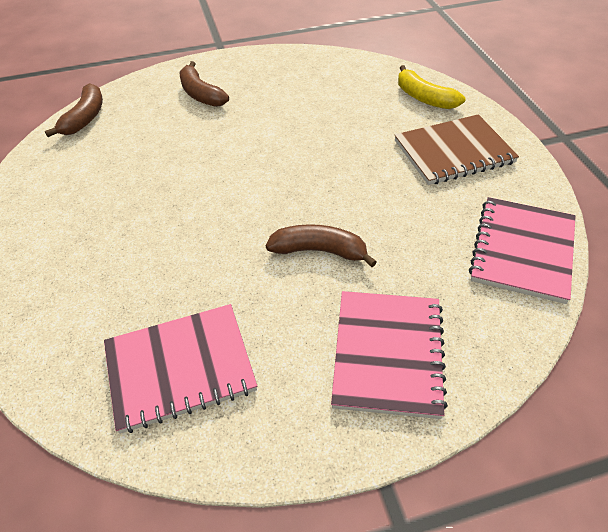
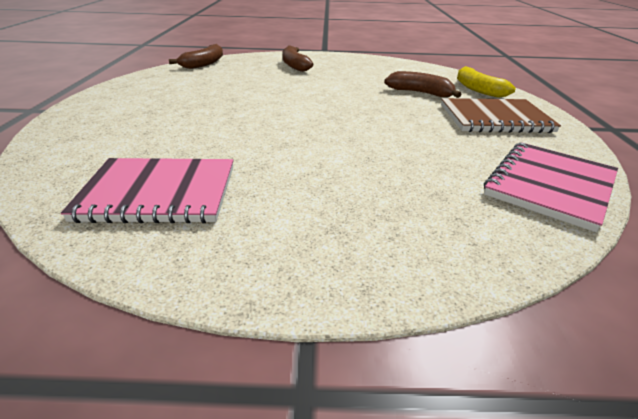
camera: 15 degrees right, 15 degrees down
brown banana [266,224,377,267] -> brown banana moved to [384,71,462,98]
pink notebook [331,291,448,419] -> none

